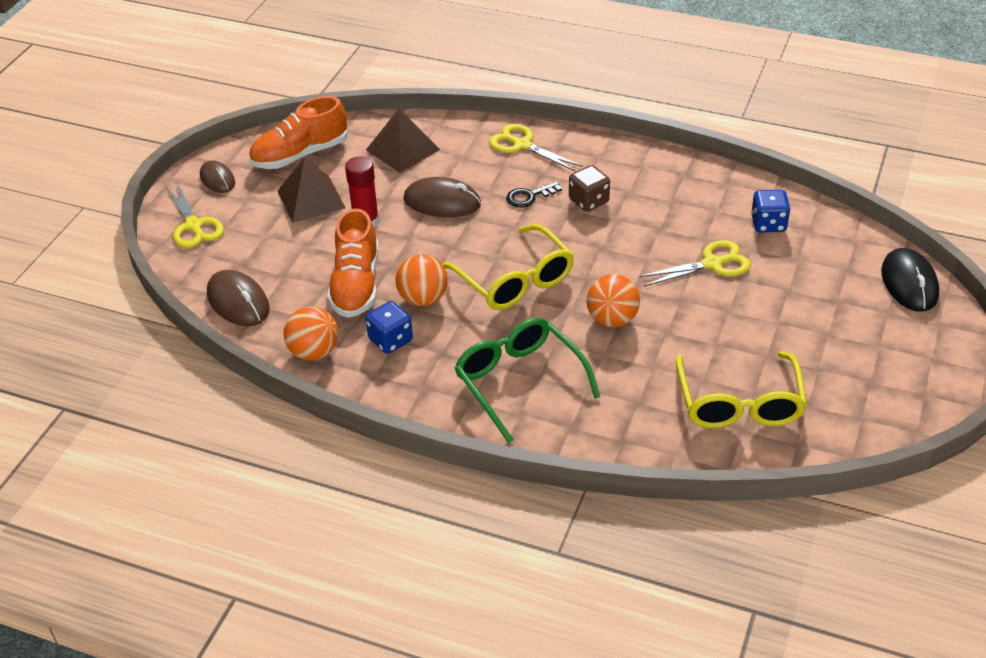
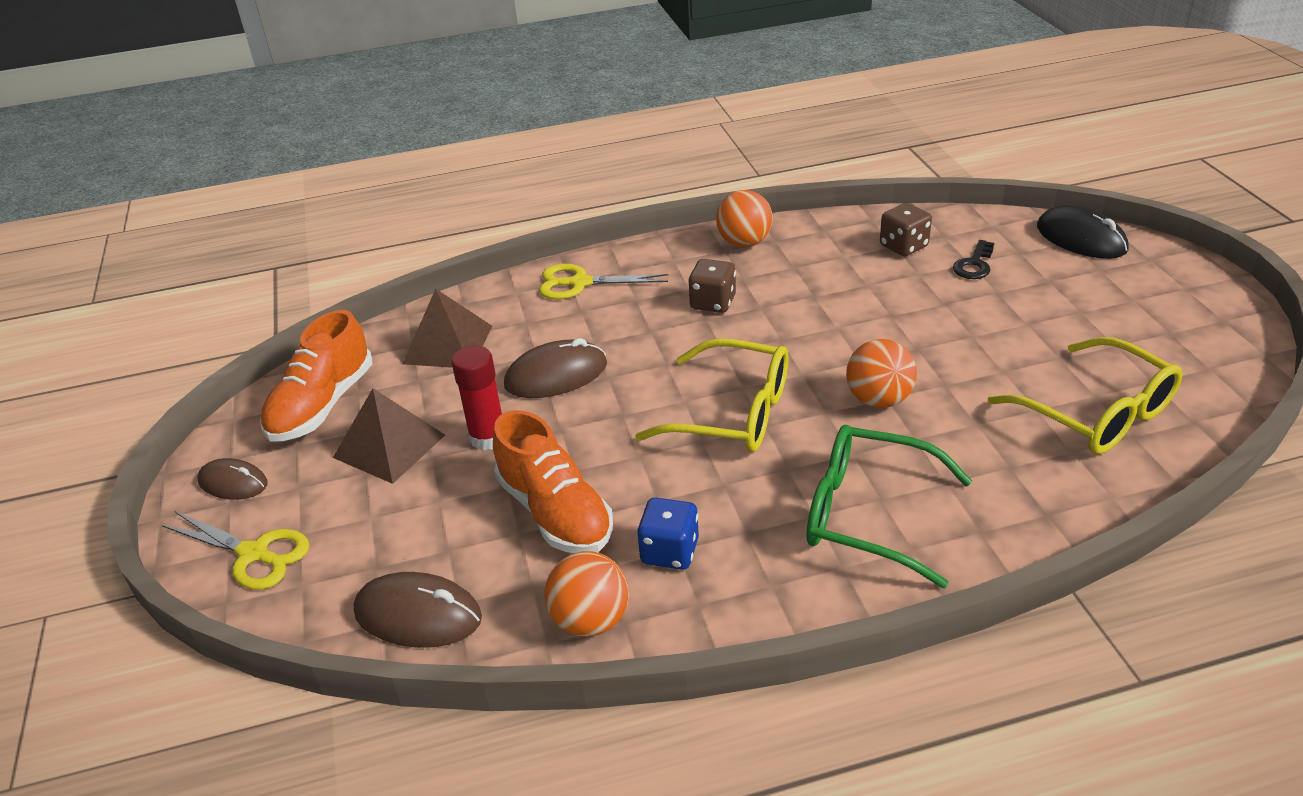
camera: 35 degrees left, 5 degrees down
orange ball [395,254,448,306] -> orange ball moved to [716,190,772,247]
black key [506,181,562,208] -> black key moved to [953,240,994,279]
yellow scissors [639,240,751,287] -> none
blue dice [751,190,791,232] -> brown dice [880,203,932,256]

